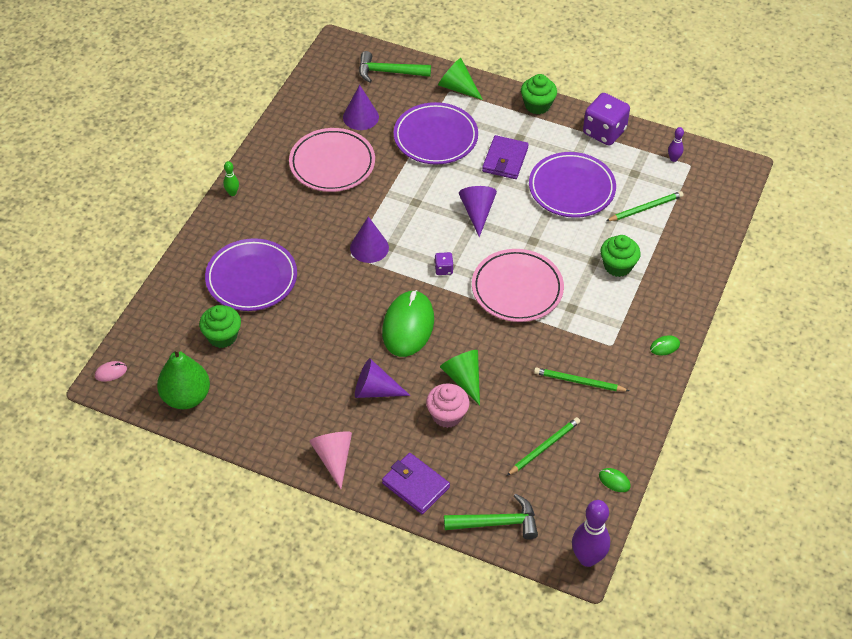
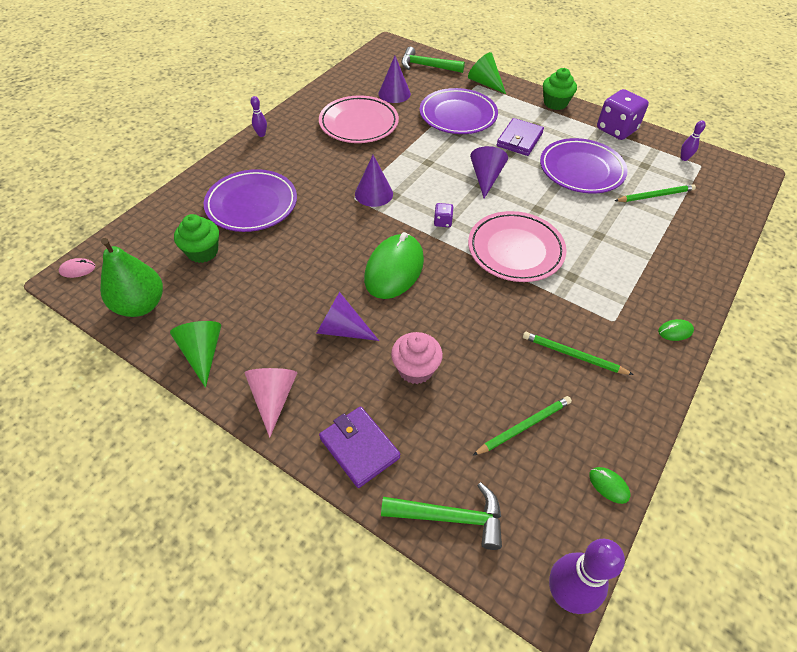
camera: 10 degrees right, 0 degrees up
green bowling pin [223,161,239,196] -> purple bowling pin [250,96,267,137]
green cone [440,350,480,405] -> green cone moved to [170,321,221,388]
green cupcake [600,235,641,277] -> none

